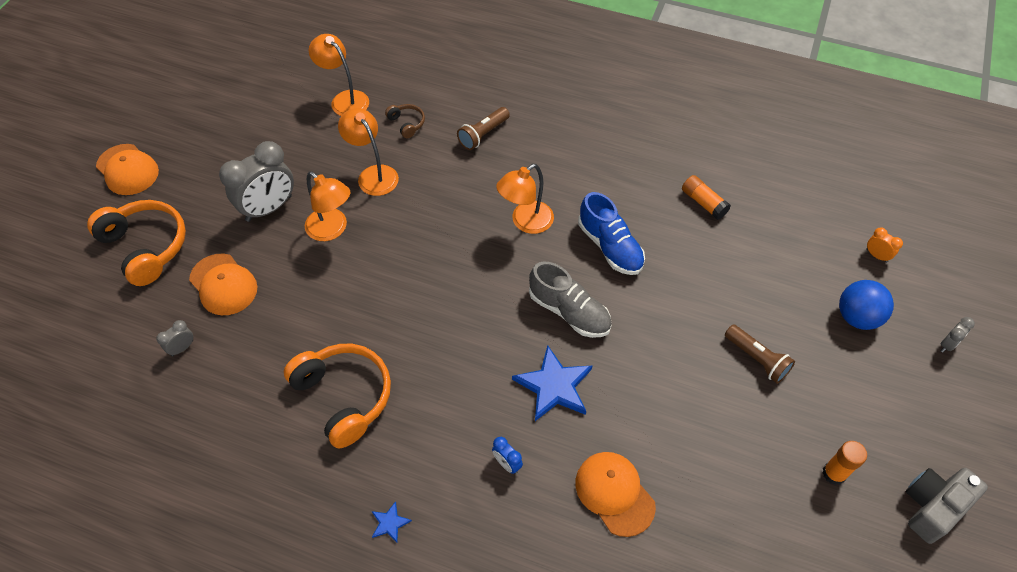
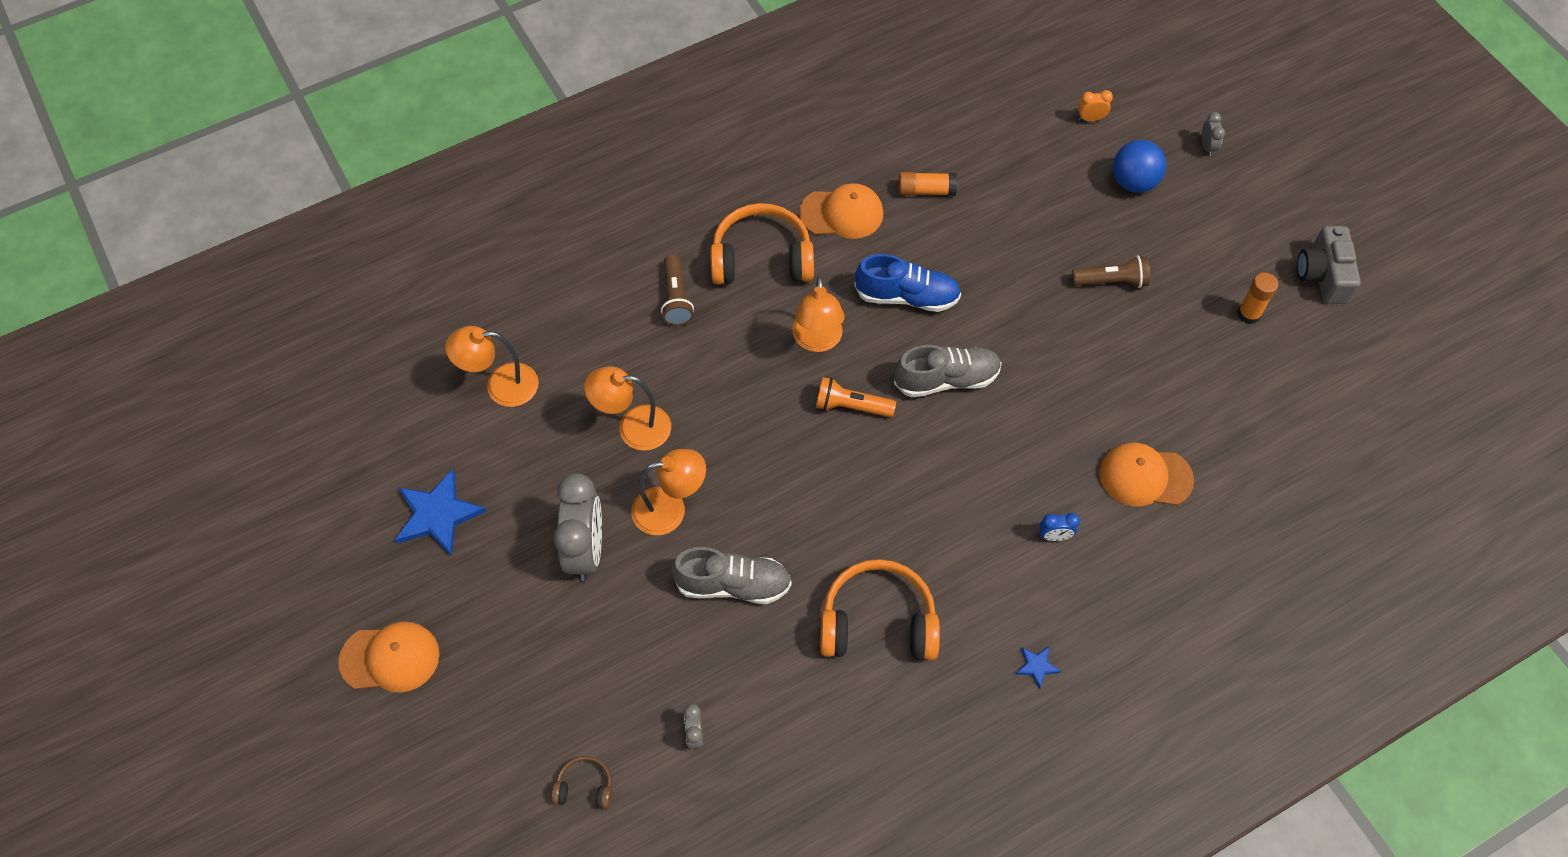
camera: 50 degrees left, 5 degrees up
orange headphones [87,200,186,286] -> orange headphones moved to [710,203,814,285]
orange cap [189,254,257,315] -> orange cap moved to [799,183,883,239]
brown headphones [385,104,425,138] -> brown headphones moved to [552,756,612,810]
blue star [512,345,592,421] -> blue star moved to [395,469,487,556]
none -> grey shoe [671,547,792,604]
none -> orange flashlight [816,377,896,417]

